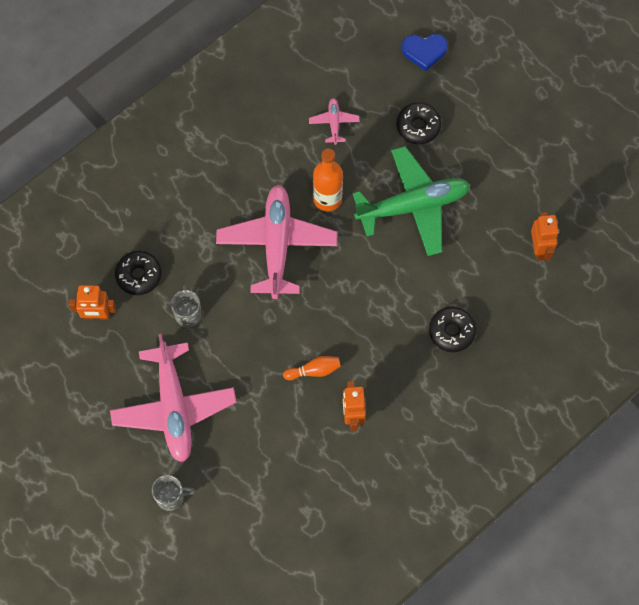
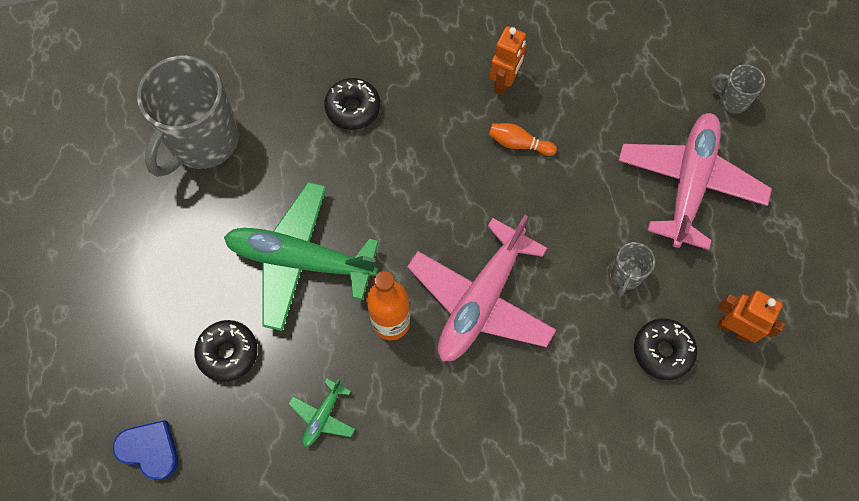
camera: 150 degrees left, 0 degrees up
pink plane [309,98,360,145] -> green plane [288,378,355,447]
orange robot [531,212,559,261] -> grey mug [137,56,239,177]

